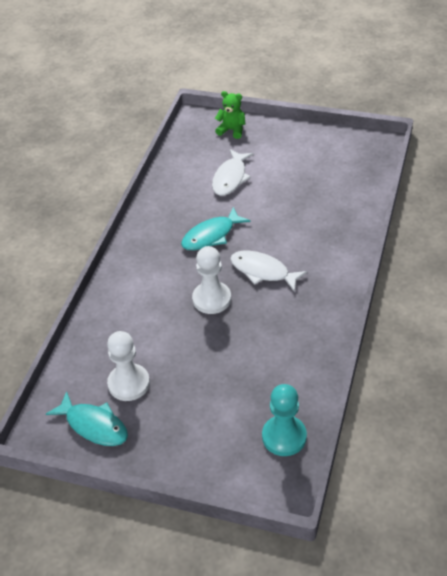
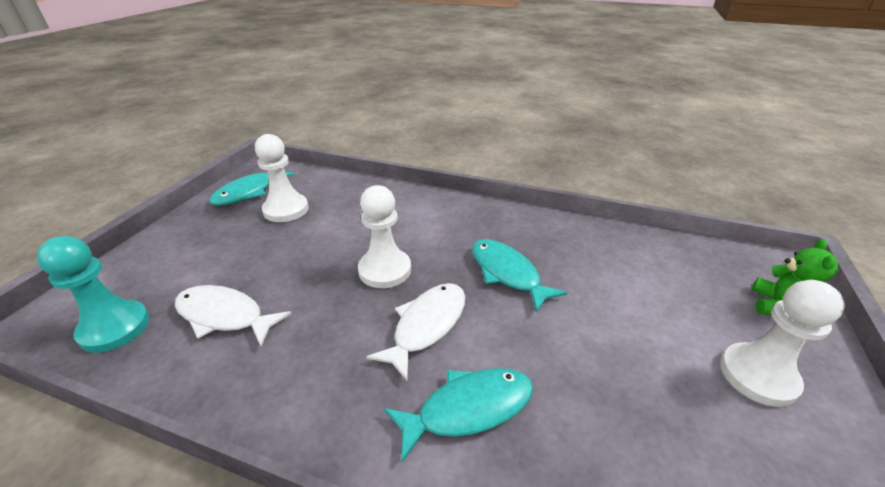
camera: 90 degrees right, 10 degrees down
white fish [212,149,254,196] -> white fish moved to [175,285,292,346]
none -> turquoise fish [384,368,533,463]
none -> white pawn [720,280,845,407]

